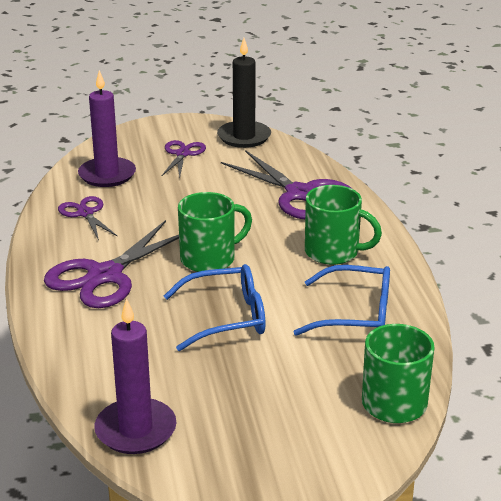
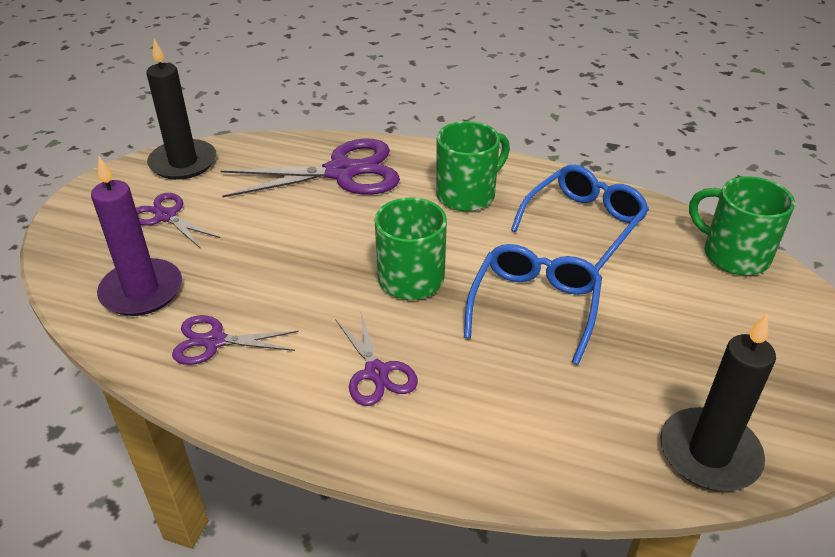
camera: 60 degrees left, 10 degrees up
purple scissors [44,220,179,308] -> purple scissors [335,313,418,406], size x0.55
purple candle [94,298,177,454] -> black candle [660,313,776,491]

